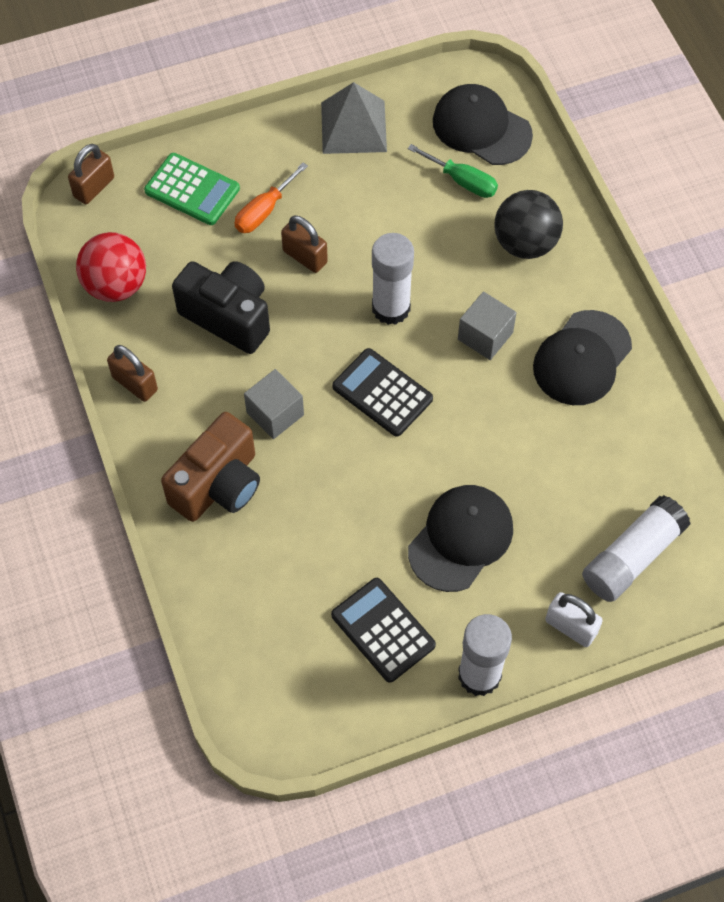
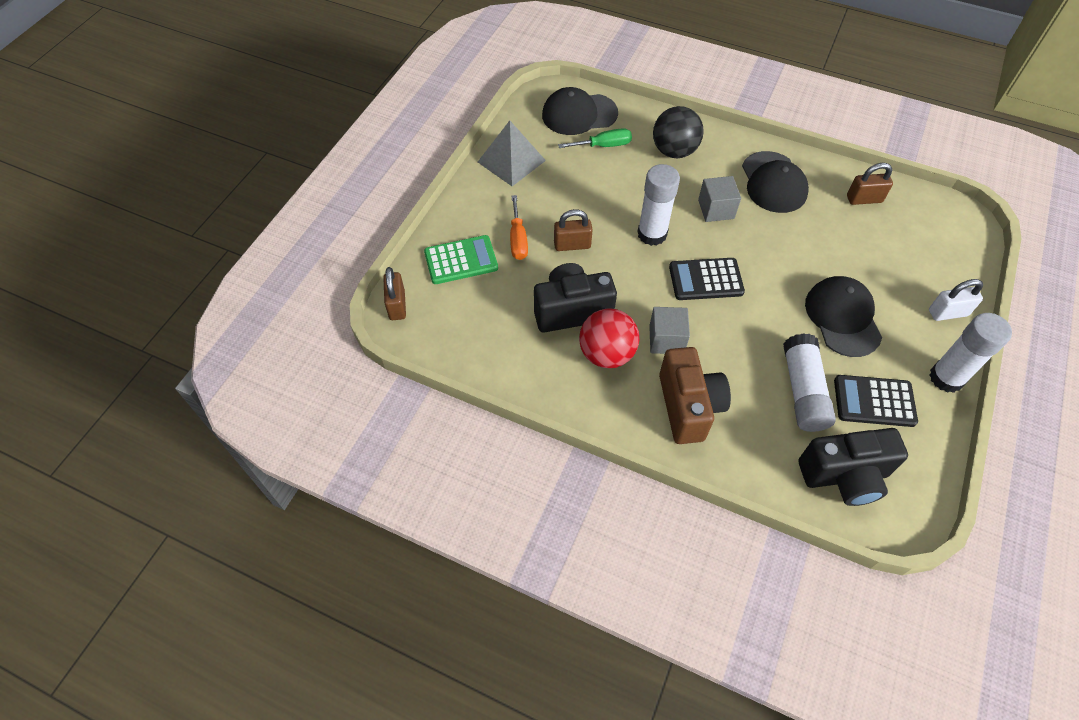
camera: 45 degrees left, 5 degrees down
red ball [76,232,146,302] -> red ball moved to [579,308,639,368]
brown padlock [107,345,158,402] -> brown padlock moved to [847,163,893,205]
white glue stick [582,495,691,602] -> white glue stick moved to [783,333,836,432]
none -> black camera [799,428,908,506]

